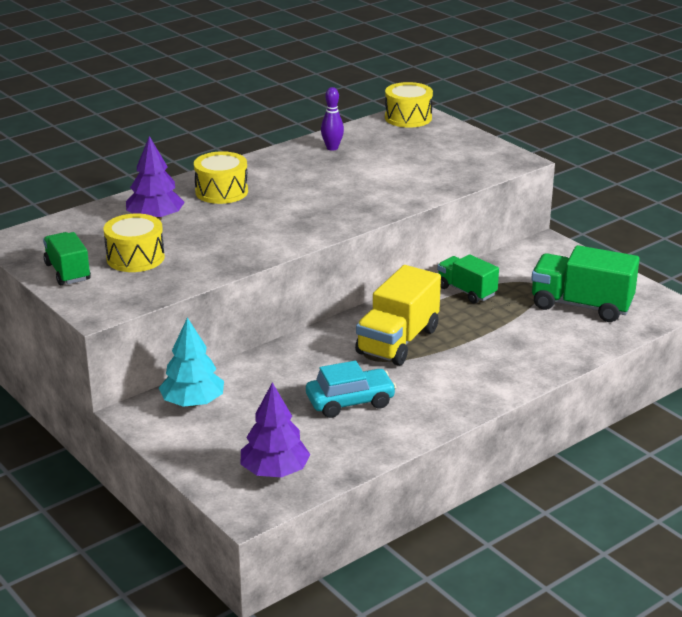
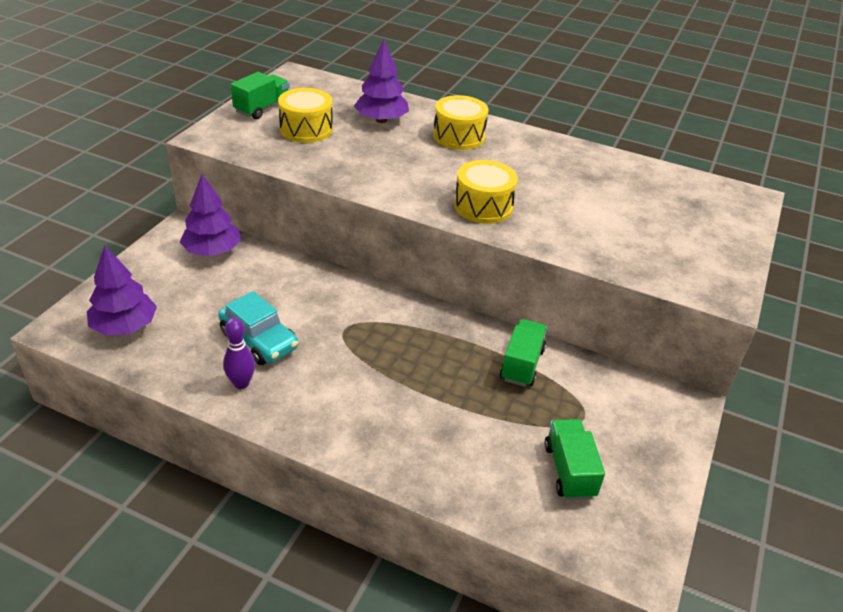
camera: 60 degrees right, 10 degrees up
turquoise tree [159,317,224,407] -> purple tree [180,174,241,256]
purple bowling pin [321,87,344,151] -> purple bowling pin moved to [223,318,255,389]
yellow truck [355,265,441,366] -> none
yellow drum [385,82,433,128] -> yellow drum moved to [454,160,518,224]
green truck [531,245,640,322] -> green truck [544,419,605,500], size x0.62

